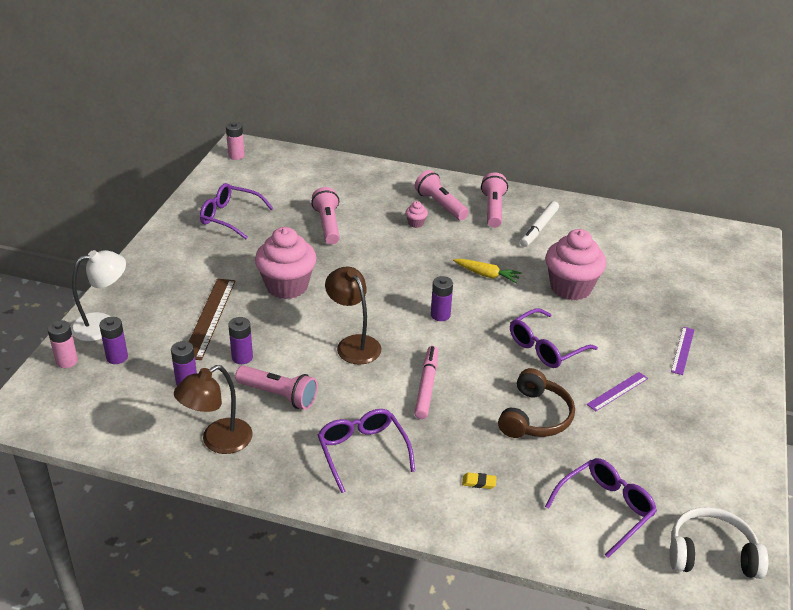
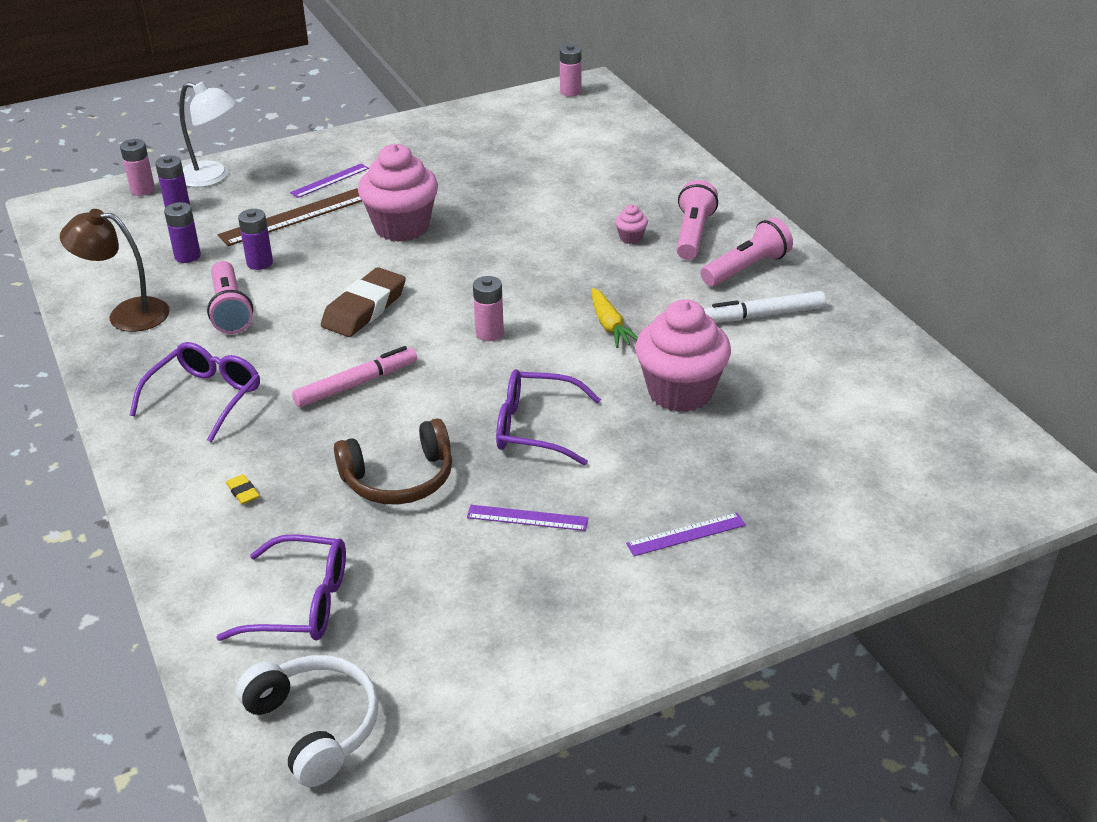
camera: 50 degrees right, 0 degrees up
purple glasses [200,183,274,239] -> none
pink flashlight [311,187,340,244] -> none
brown lamp [325,267,382,365] -> brown eraser [321,267,406,337]
purple battery [431,276,453,321] -> pink battery [473,276,504,341]
none -> purple ruler [290,163,369,198]

